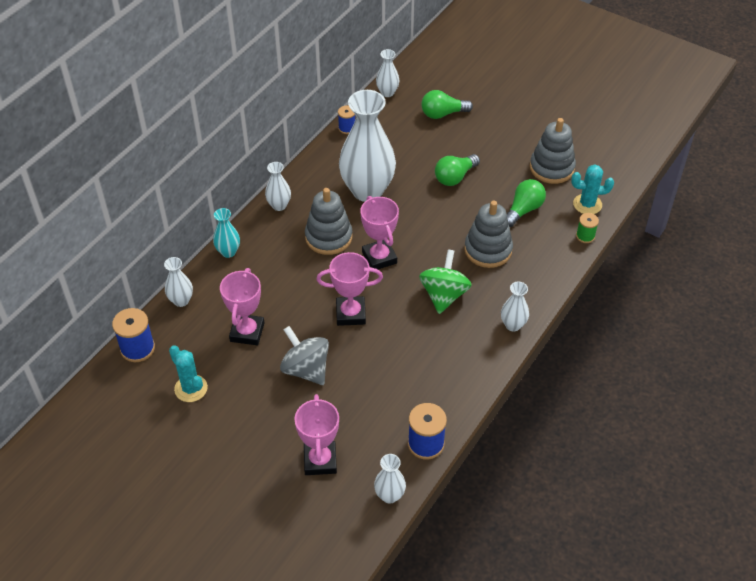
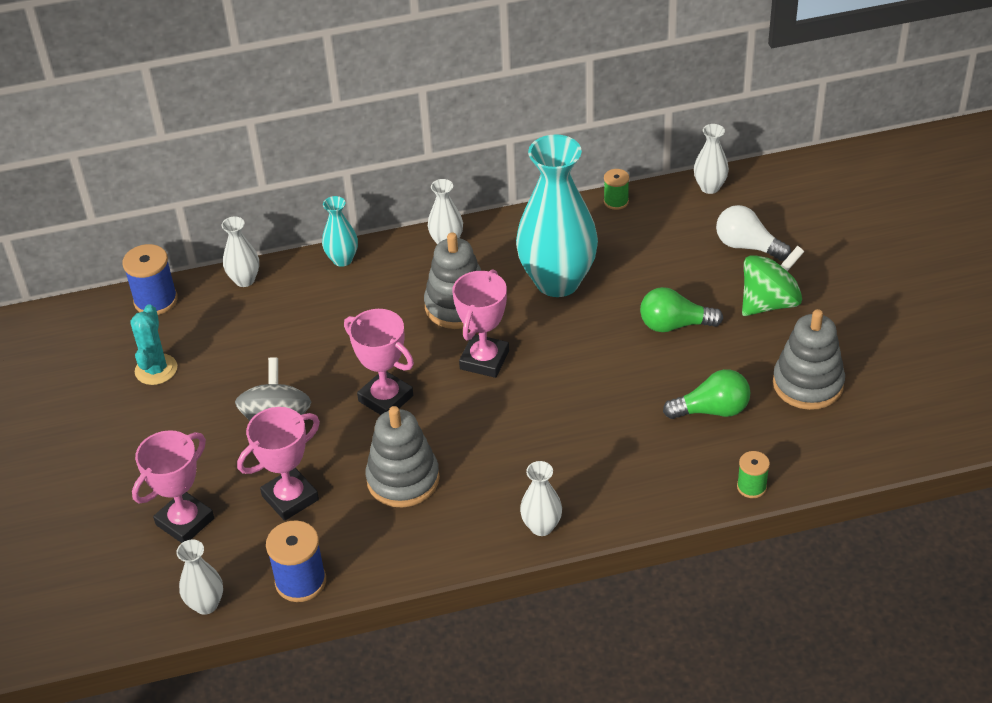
camera: 45 degrees right, 5 degrees down
pink trophy [220,268,264,345] -> pink trophy moved to [237,407,320,521]
blue spool [338,106,355,134] -> green spool [604,169,629,210]
white vase [339,90,396,202] -> turquoise vase [516,134,598,297]
green spinning top [419,249,472,314] -> green spinning top moved to [742,246,805,316]
green light bulb [421,90,473,119] -> white light bulb [716,205,791,261]
grey stacking toy [464,200,513,268] -> grey stacking toy moved to [366,406,440,508]
turquoise cactus [571,164,614,214] -> none

